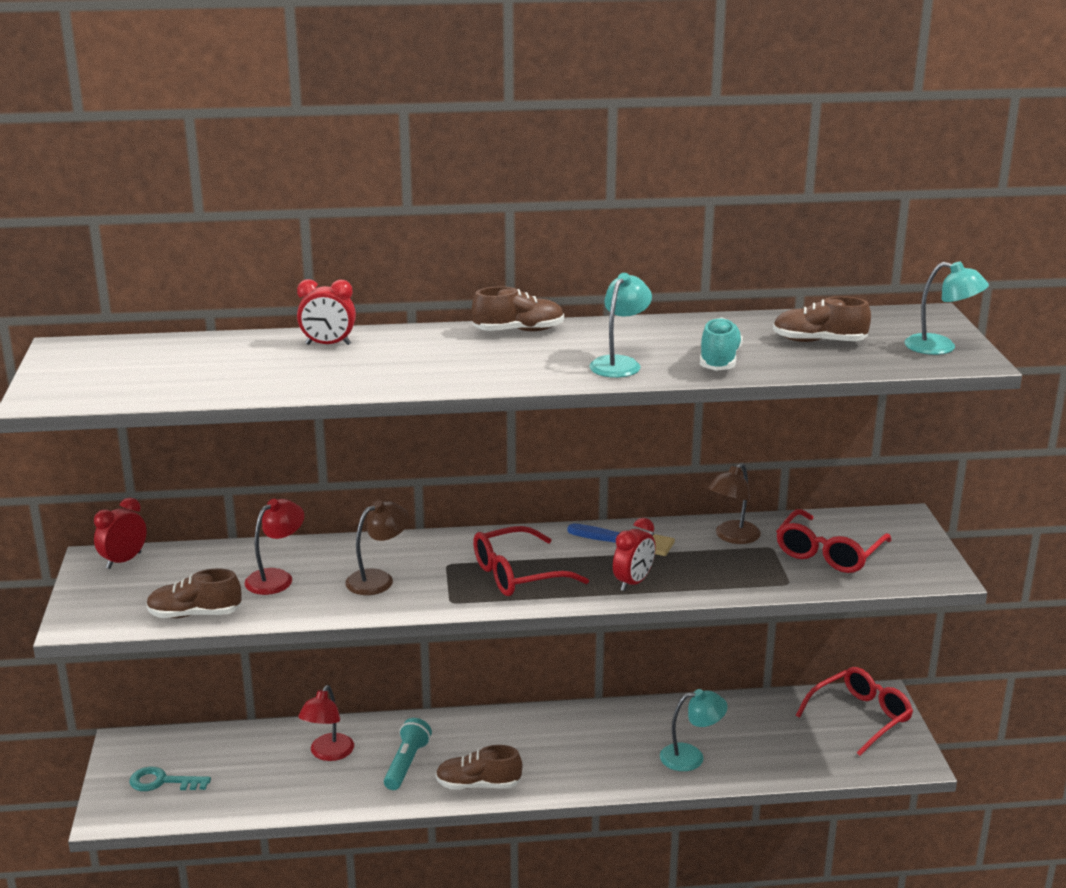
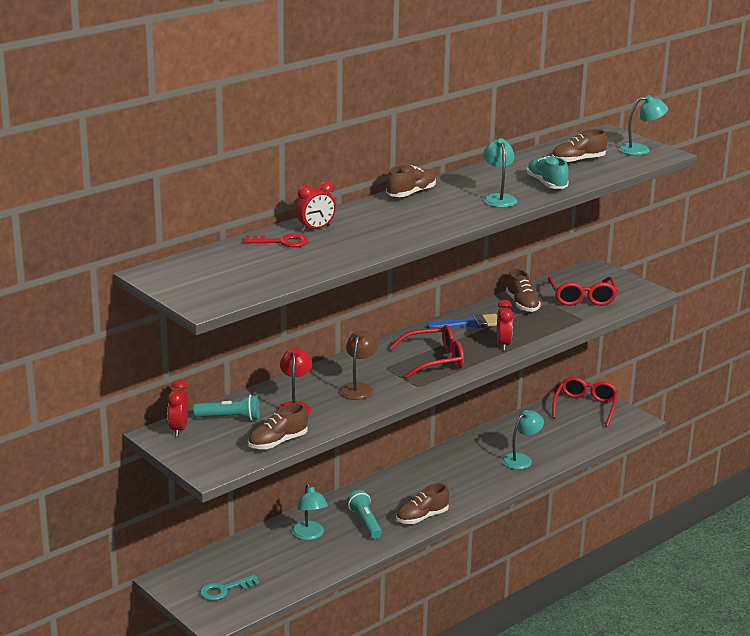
camera: 35 degrees left, 0 degrees up
red lamp [298,685,354,761] -> turquoise lamp [292,483,328,540]
red glasses [473,526,589,596] -> red glasses turned 135 degrees counterclockwise [389,325,464,378]
brown lamp [708,463,761,544] -> brown shoe [506,269,541,312]
none -> turquoise flashlight [193,394,260,421]
none -> red key [243,234,309,247]

